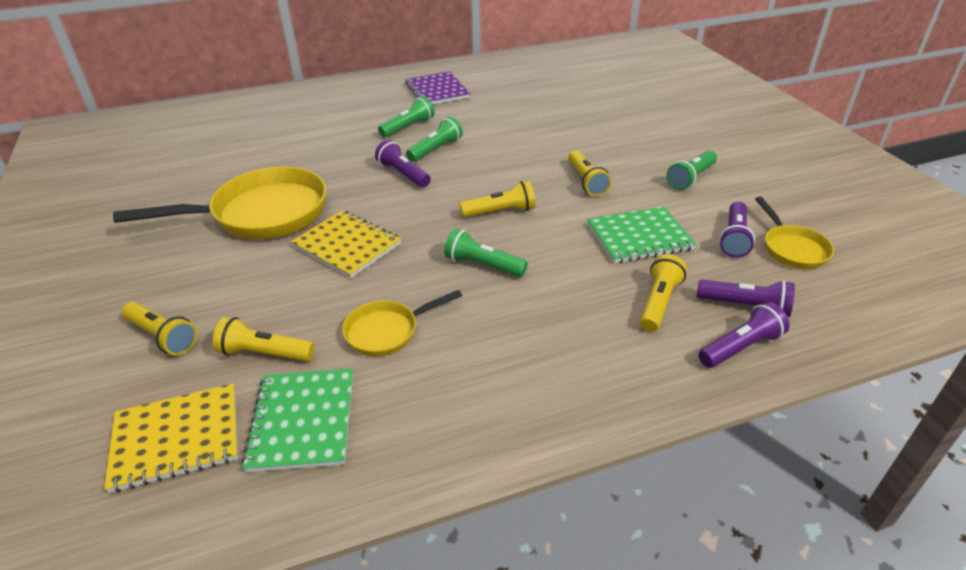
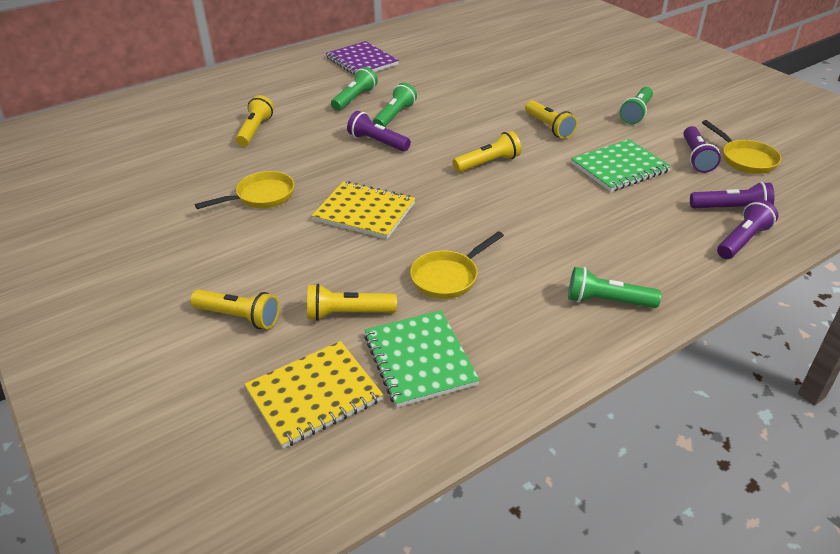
camera: 15 degrees left, 0 degrees up
yellow pan [113,167,327,239] -> yellow pan [195,171,294,209], size x0.51
green flashlight [444,228,528,277] -> green flashlight moved to [568,267,661,308]
yellow flashlight [640,254,687,332] -> yellow flashlight moved to [235,95,274,146]

